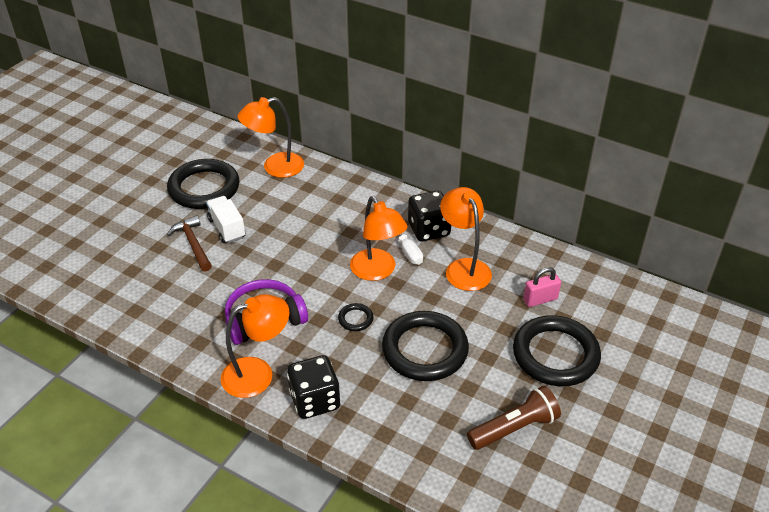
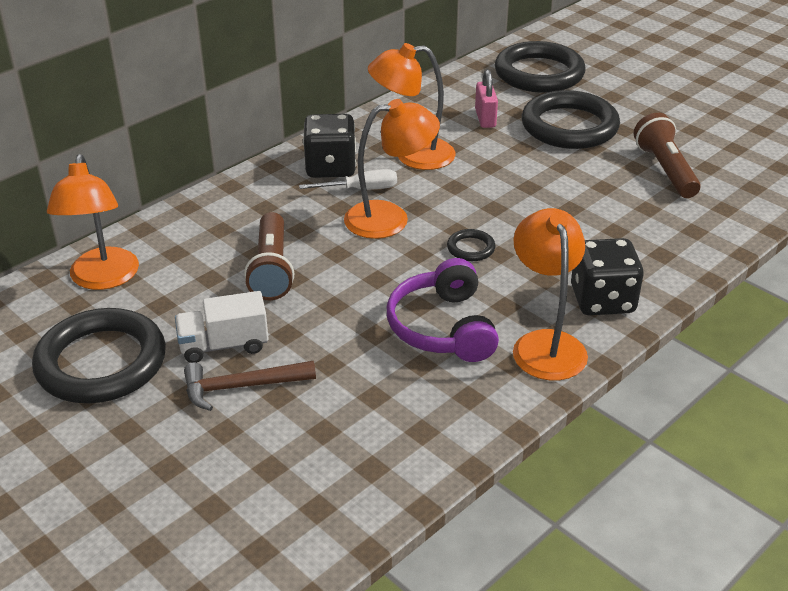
camera: 75 degrees left, 5 degrees down
black ring [382,311,469,381] -> black ring moved to [495,41,586,93]
none -> brown flashlight [244,212,294,300]

